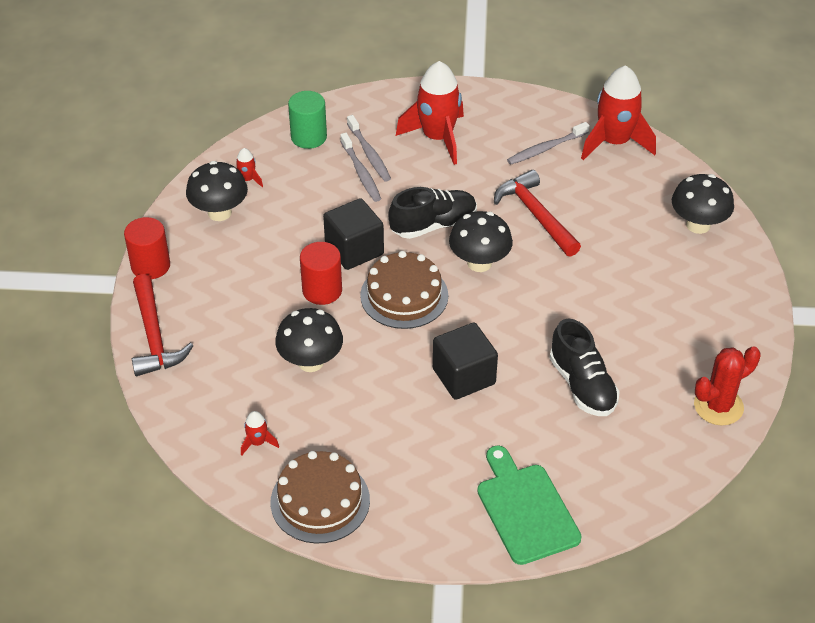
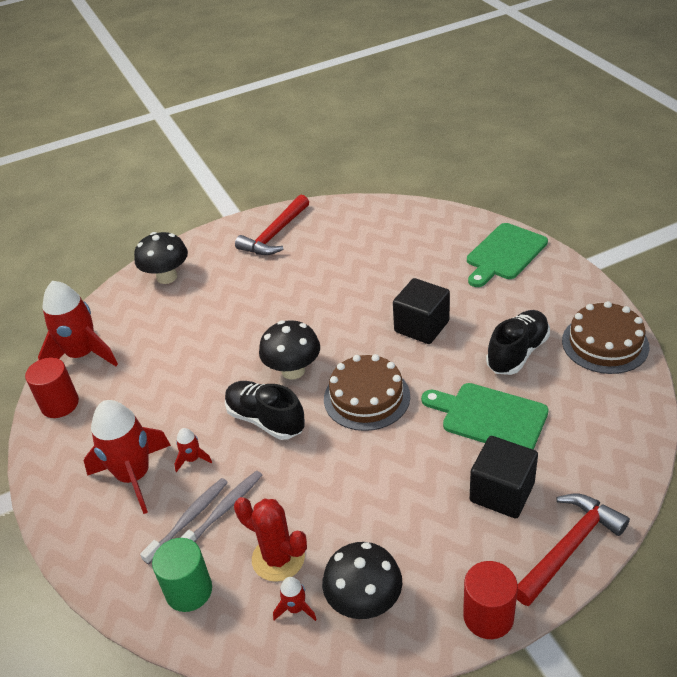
camera: 115 degrees left, 5 degrees down
red rocket [241,411,279,456] -> red rocket moved to [174,428,212,472]
black mushroom [275,308,343,372] -> green cutting board [421,383,549,450]
red cylinder [300,242,342,305] -> red cylinder moved to [25,357,79,418]
black cube [323,198,384,270] -> black cube moved to [470,436,538,518]
red hammer [494,170,581,257] -> red hammer moved to [235,195,309,255]
grey toothbrush [507,122,590,165] -> none
black shoe [550,319,620,416] -> black shoe moved to [486,310,550,375]
red cactus [694,346,761,426] -> red cactus moved to [234,497,307,582]

